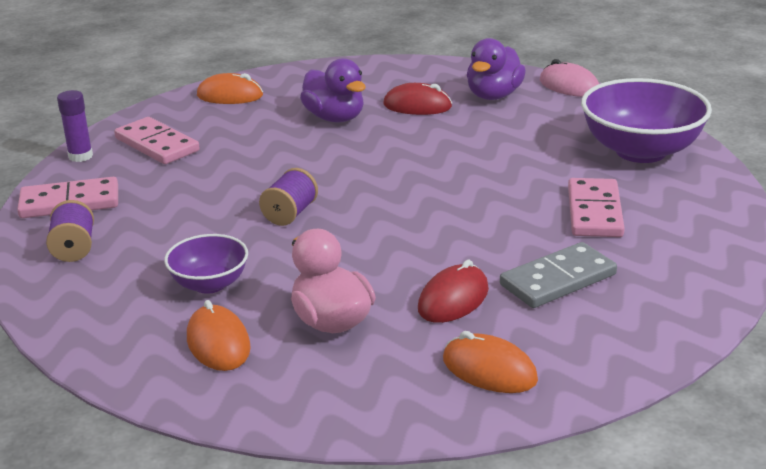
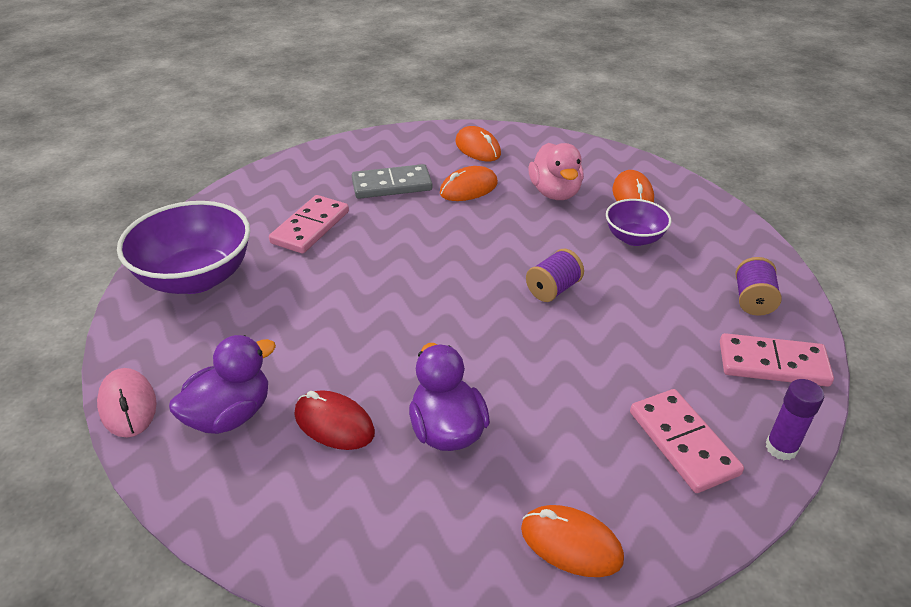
camera: 160 degrees left, 10 degrees up
red mouse [418,260,489,323] -> orange mouse [440,166,498,201]

